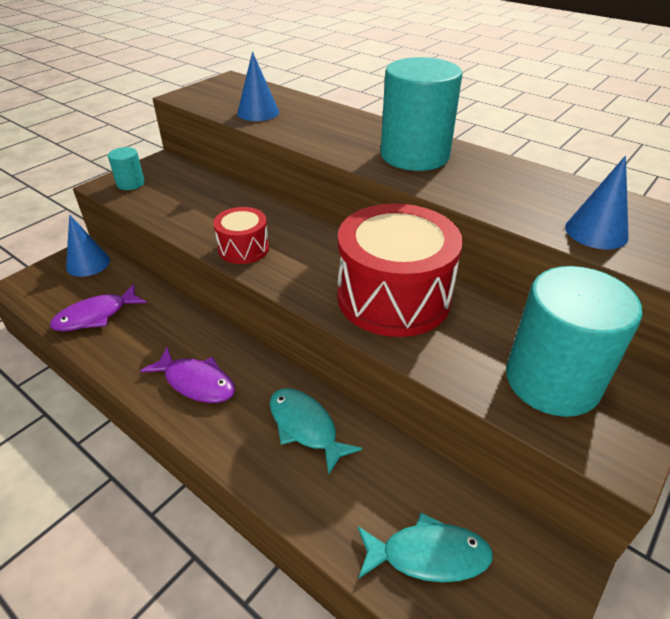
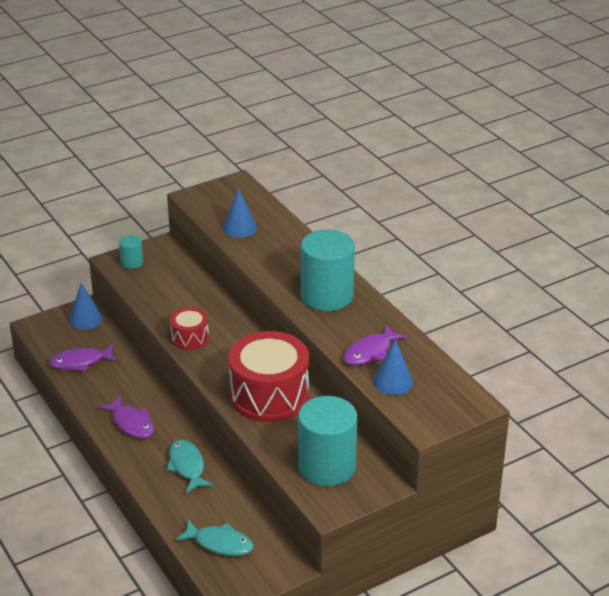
camera: 20 degrees right, 5 degrees down
none -> purple fish [344,324,407,365]

